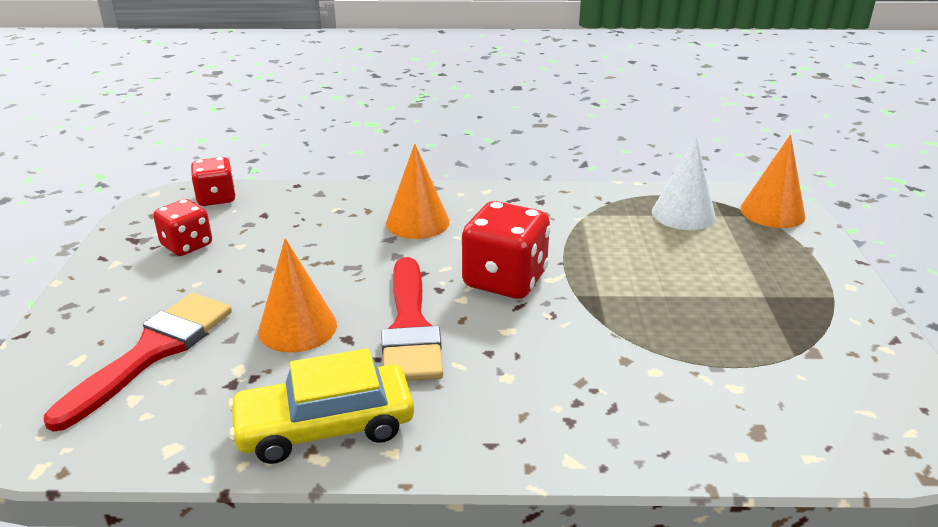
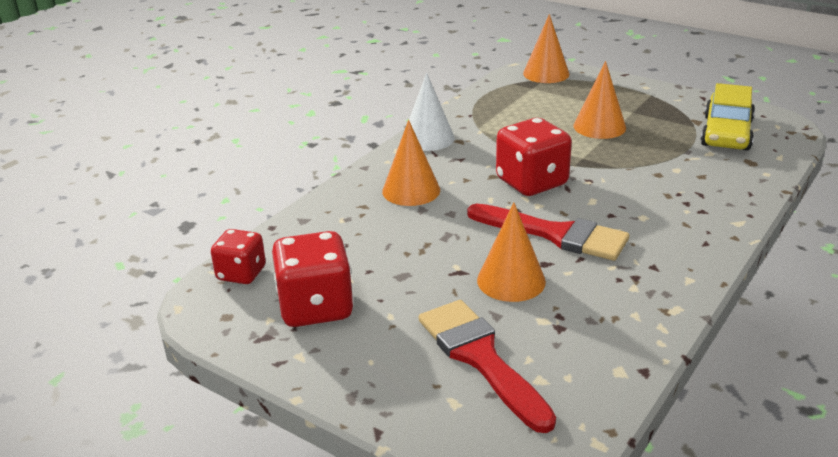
camera: 55 degrees left, 0 degrees up
red dice [153,199,212,256] -> red dice [272,231,354,327], size x1.61
yellow car [228,348,414,464] -> yellow car moved to [701,83,755,151]
white cone [652,136,716,230] -> white cone moved to [409,72,455,151]
none -> orange cone [573,61,626,139]

